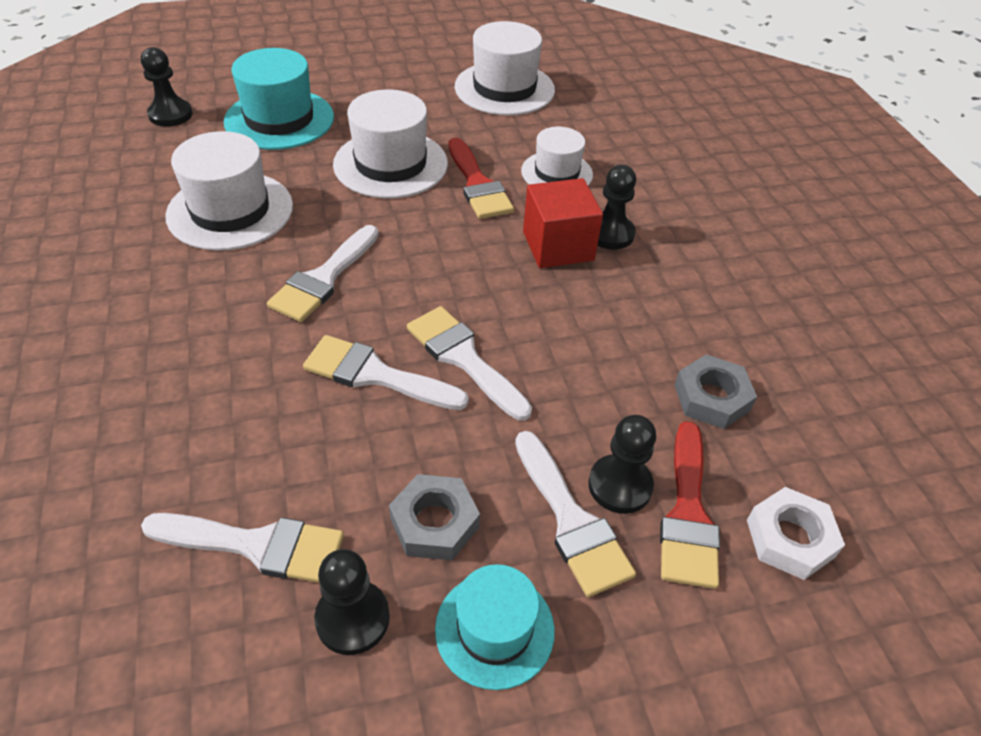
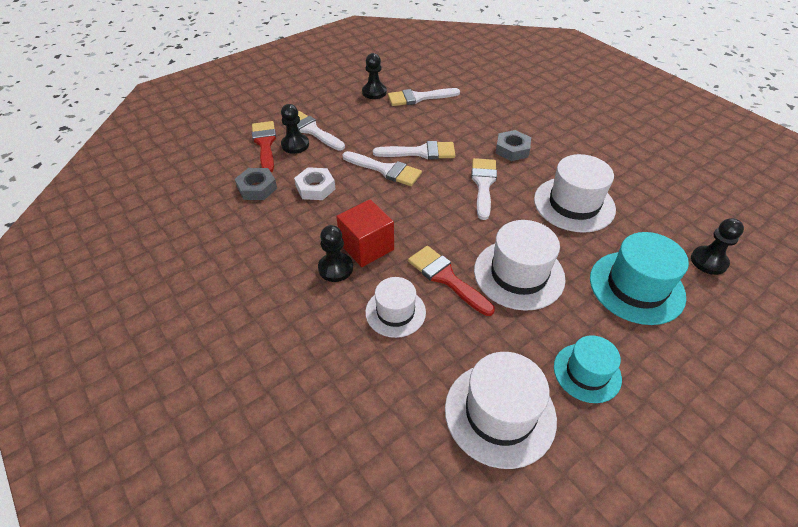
camera: 160 degrees right, 0 degrees up
grey nut [389,474,480,560] -> grey nut moved to [496,130,531,161]
turquoise hat [435,564,555,690] -> turquoise hat moved to [554,335,622,403]
white nut [747,487,845,580] -> white nut moved to [294,167,336,200]

